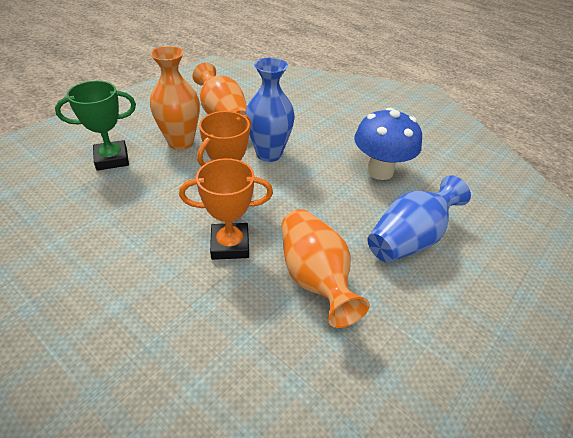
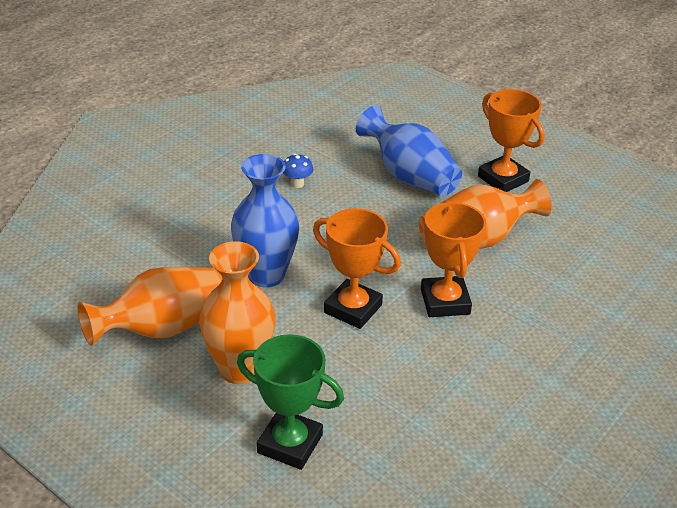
camera: 90 degrees left, 5 degrees down
green trophy [55,81,136,171] -> green trophy turned 45 degrees counterclockwise [237,334,344,470]
blue mushroom [354,108,422,180] -> blue mushroom [283,154,313,188], size x0.40
none -> orange trophy [478,89,545,192]

